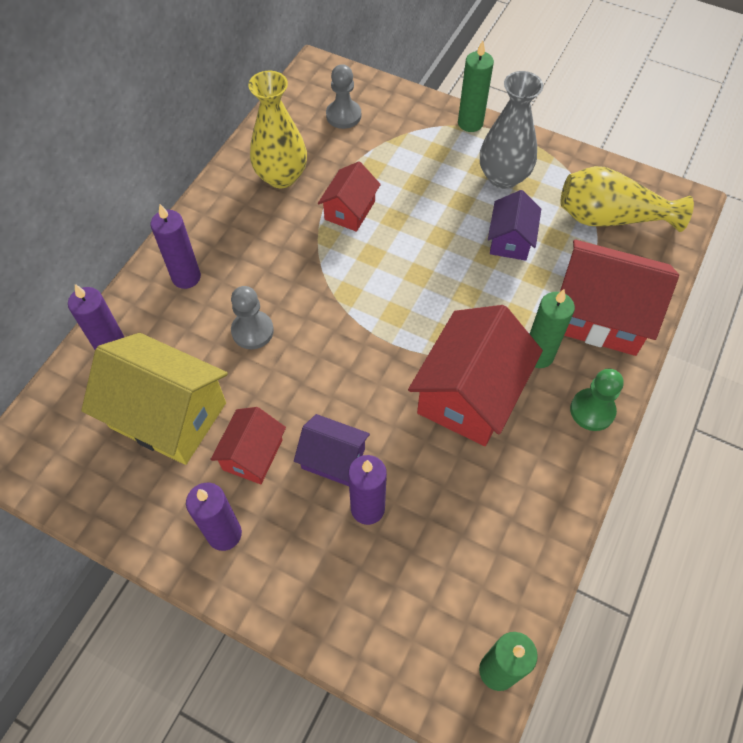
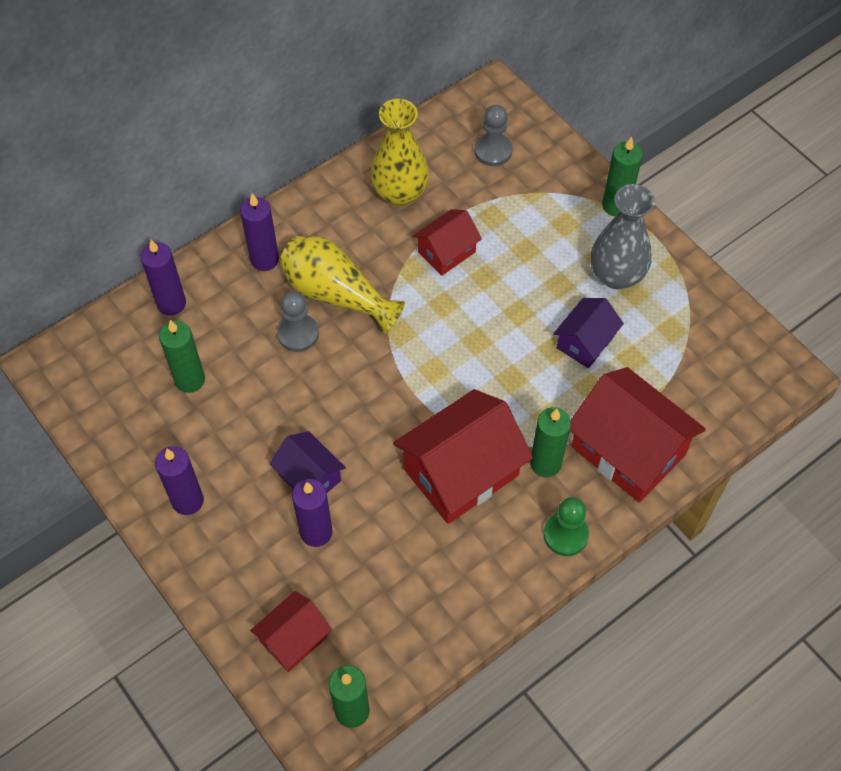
camera: 25 degrees right, 0 degrees up
yellow house [81,333,228,465] -> green candle [159,320,205,393]
red house [210,407,286,484] -> red house moved to [250,591,332,672]
yellow vase [560,166,694,232] -> yellow vase moved to [279,236,405,334]

